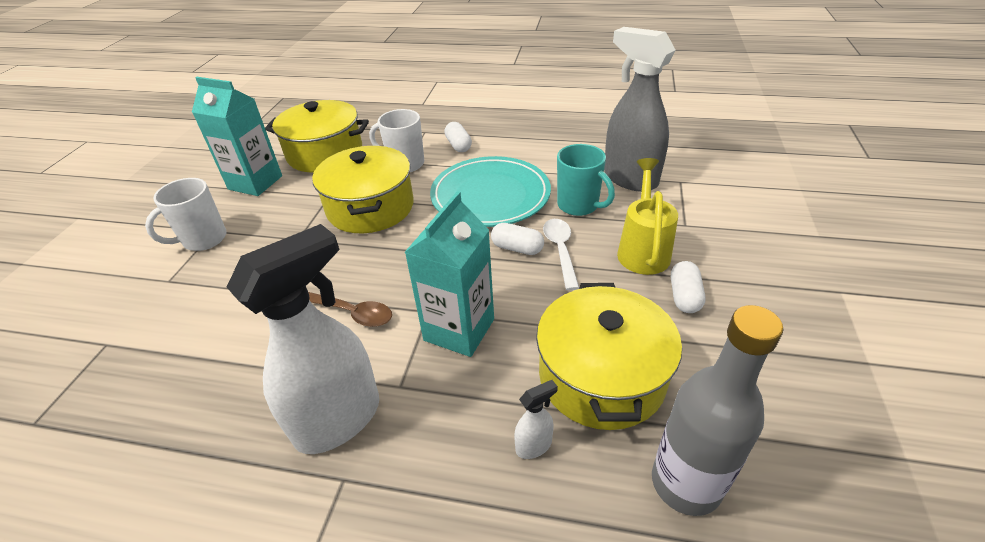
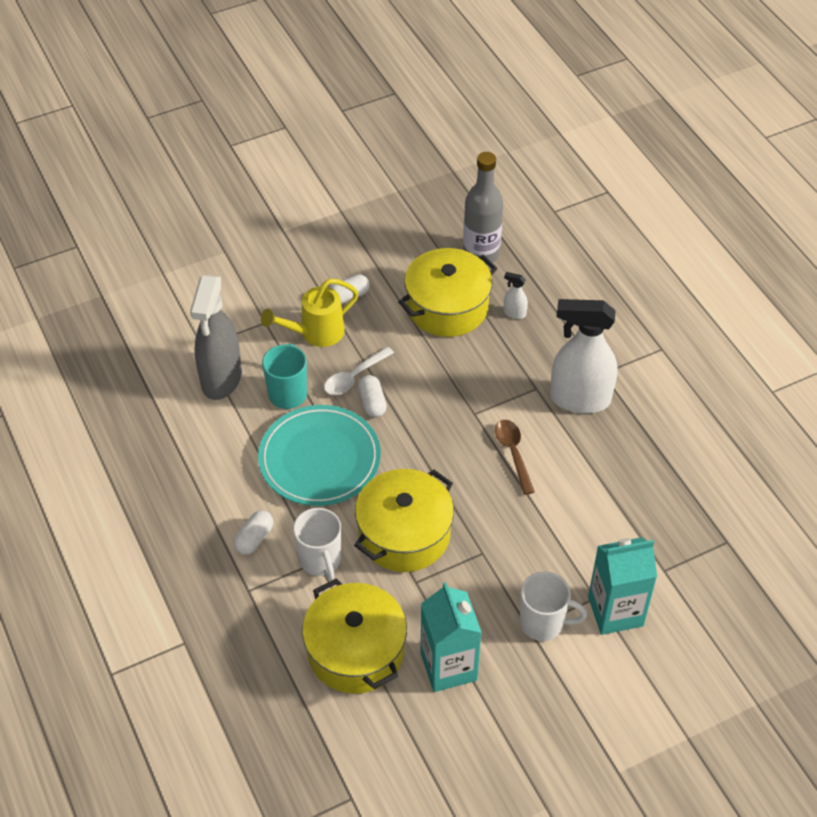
camera: 130 degrees left, 10 degrees up
turquoise carton [405,191,494,357] -> turquoise carton moved to [588,537,657,635]

